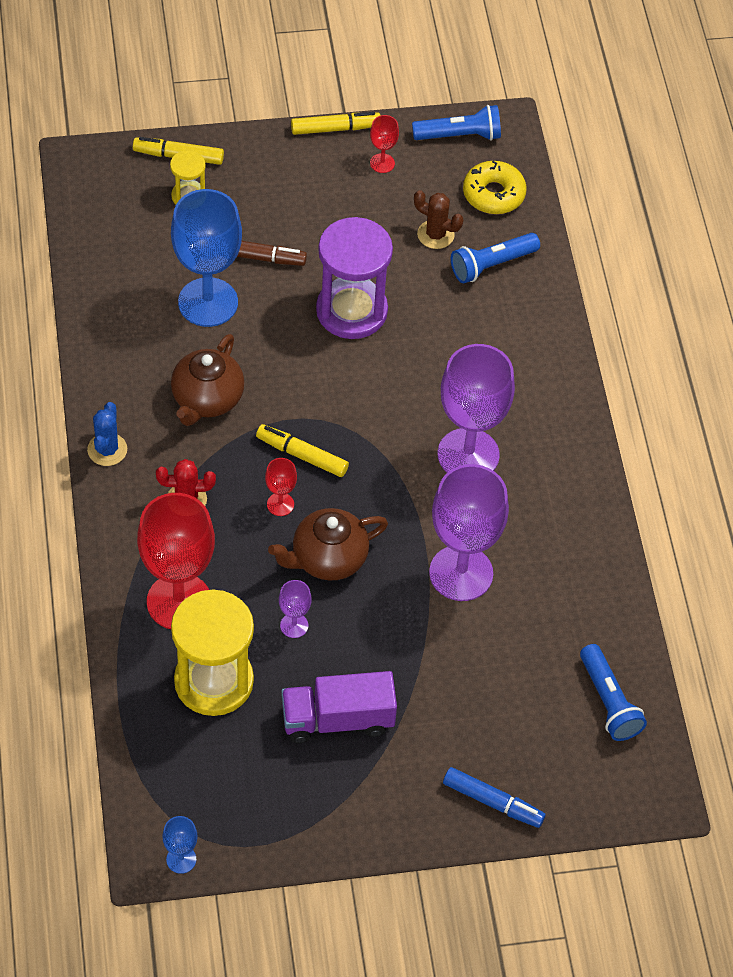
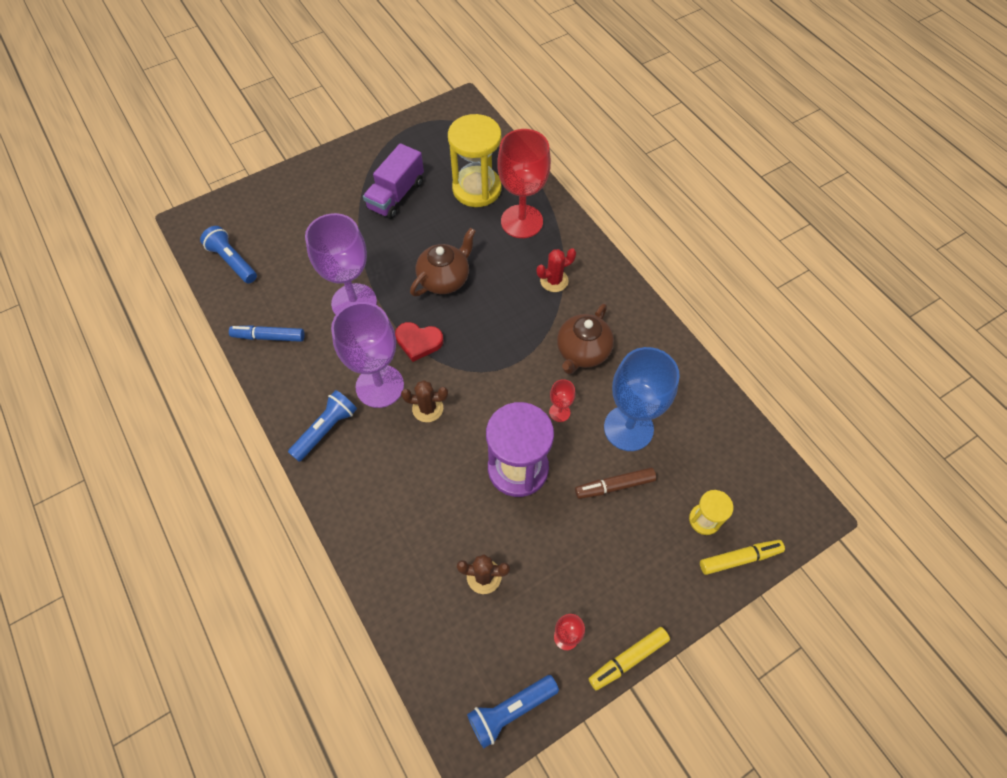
camera: 160 degrees right, 5 degrees up
blue cactus [87,402,127,466] -> none
blue goblet [162,816,198,874] -> none
brown teapot [171,334,245,426] -> brown teapot turned 150 degrees counterclockwise [557,303,614,374]
yellow marker [256,424,349,477] -> none
red goblet [265,458,297,516] -> red goblet moved to [549,379,576,422]
purple goblet [279,580,311,638] -> none
purple truck [281,671,397,743] -> purple truck turned 150 degrees clockwise [363,143,424,219]
blue marker [443,767,545,828] -> blue marker moved to [229,325,305,342]
blue flashlight [451,233,540,283] -> blue flashlight moved to [288,390,357,462]
yellow donut [463,161,527,214] -> none
none -> red heart [395,322,443,362]
none -> brown cactus [401,380,448,422]

